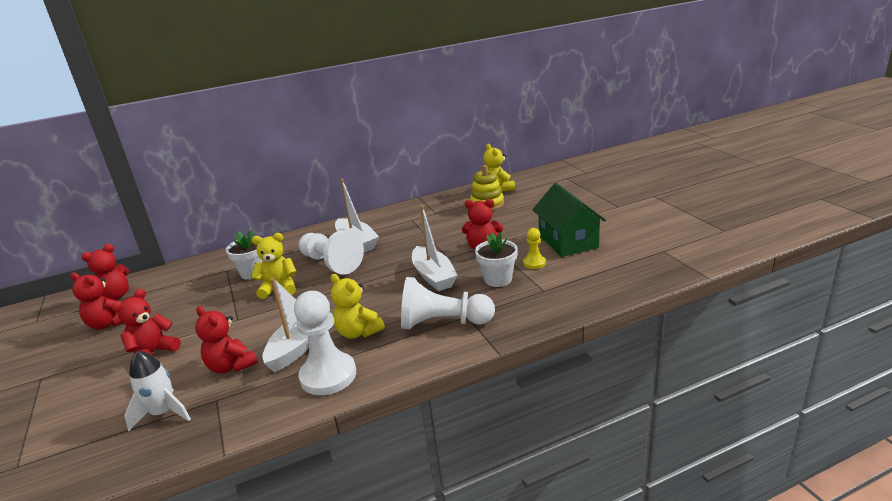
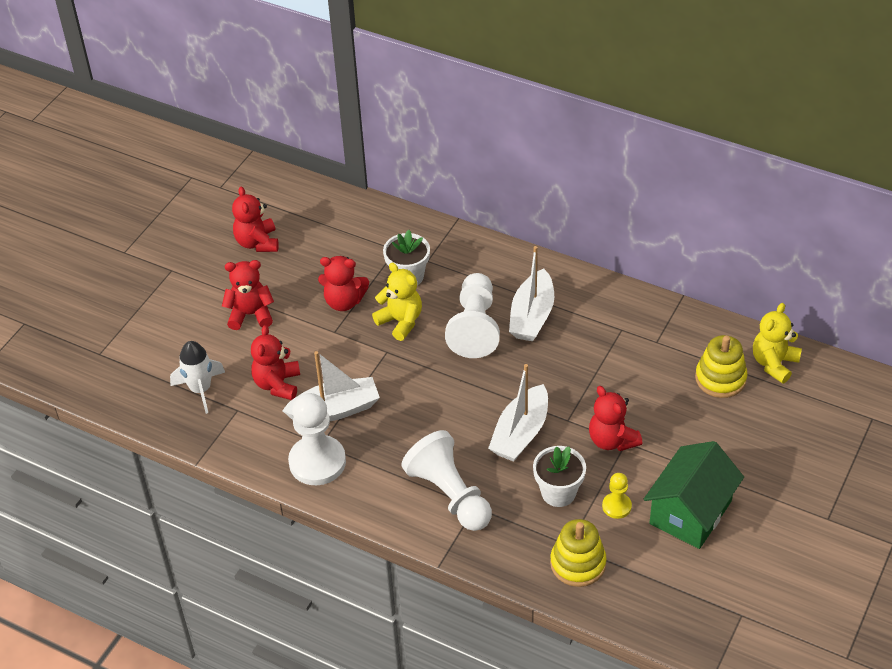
camera: 50 degrees right, 20 degrees up
red teddy bear [81,244,129,300] -> red teddy bear moved to [318,256,369,311]
yellow teddy bear [331,274,385,339] -> none
none -> yellow stacking toy [550,519,607,587]

